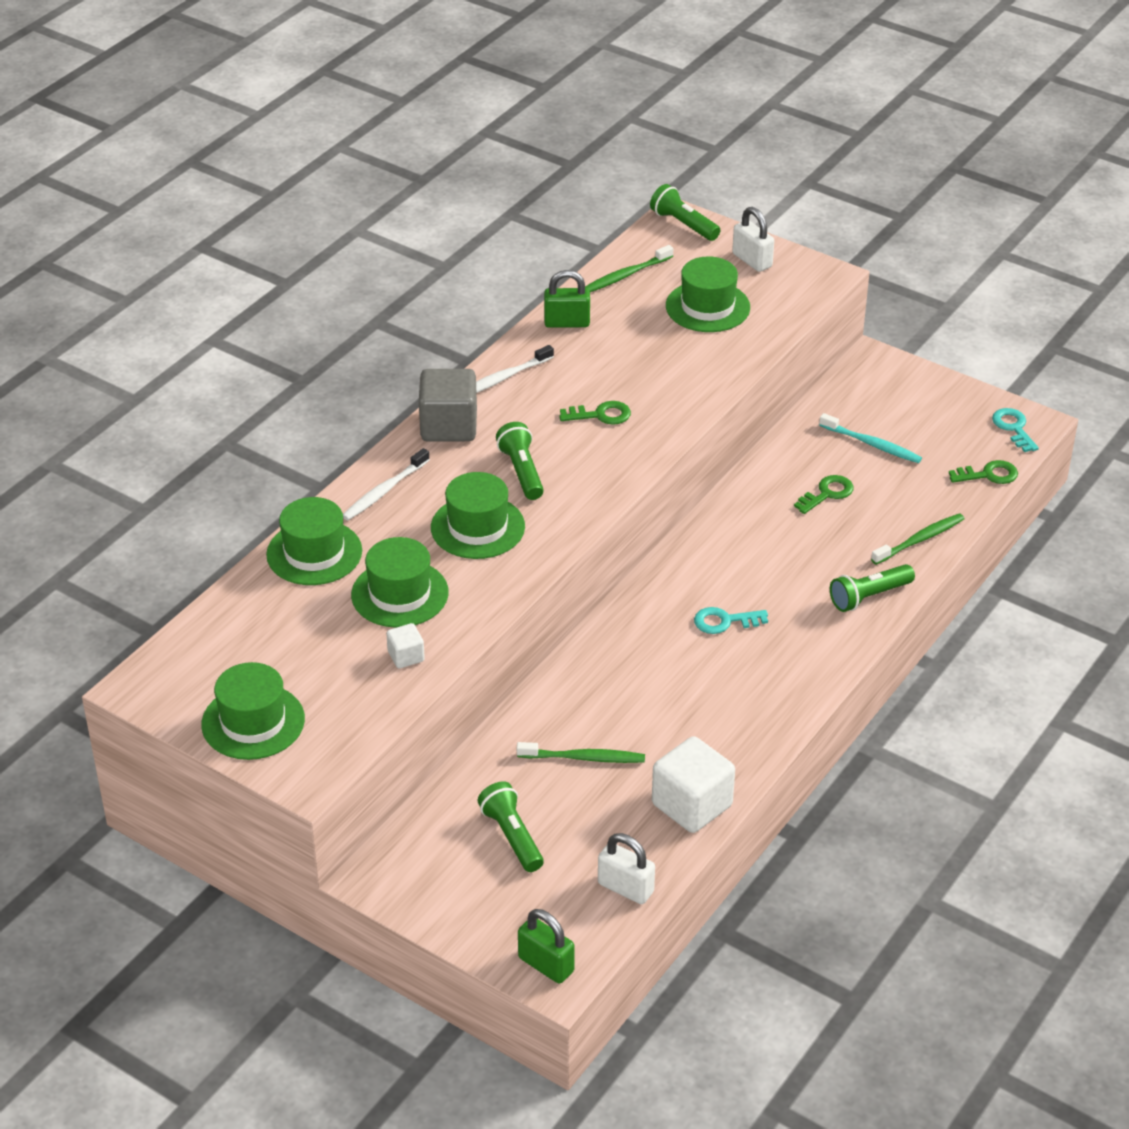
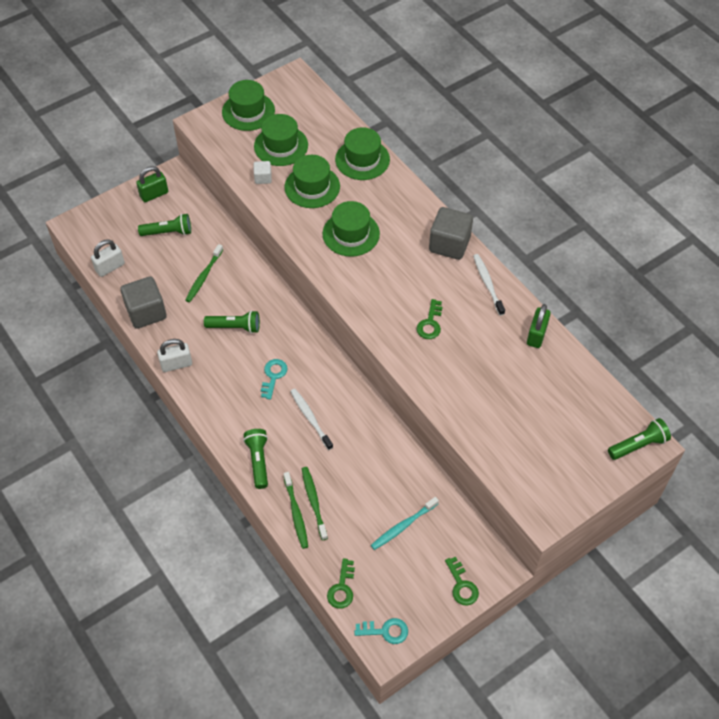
camera: 110 degrees right, 15 degrees up
white toothbrush [343,448,430,520] -> white toothbrush moved to [290,389,333,450]
green flashlight [496,422,544,500] -> green flashlight moved to [204,310,260,334]
green padlock [518,909,575,984] -> green padlock moved to [136,166,168,202]
green toothbrush [585,245,673,292] -> green toothbrush moved to [302,467,328,540]
white cube [652,736,735,833] -> grey cube [120,276,167,329]
green hat [666,256,750,332] -> green hat moved to [254,114,308,166]
white padlock [732,207,774,272] -> white padlock moved to [157,339,192,372]
green key [794,475,854,514] -> green key moved to [445,557,479,606]

